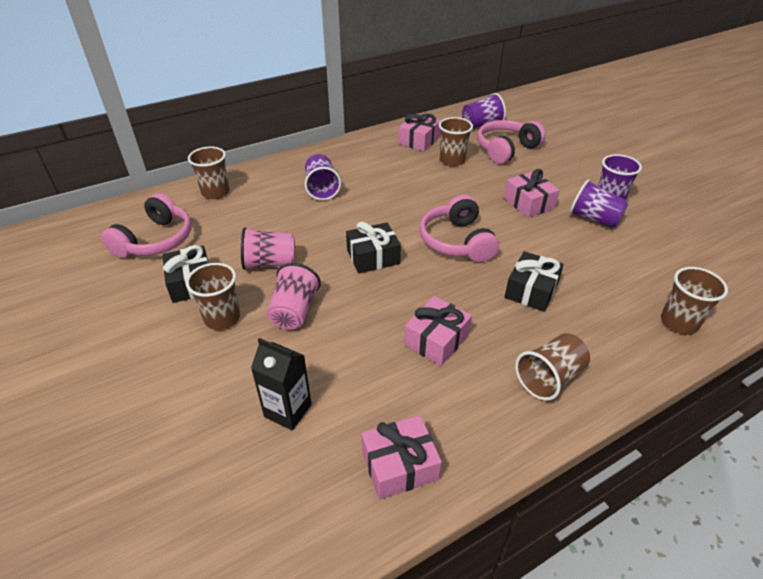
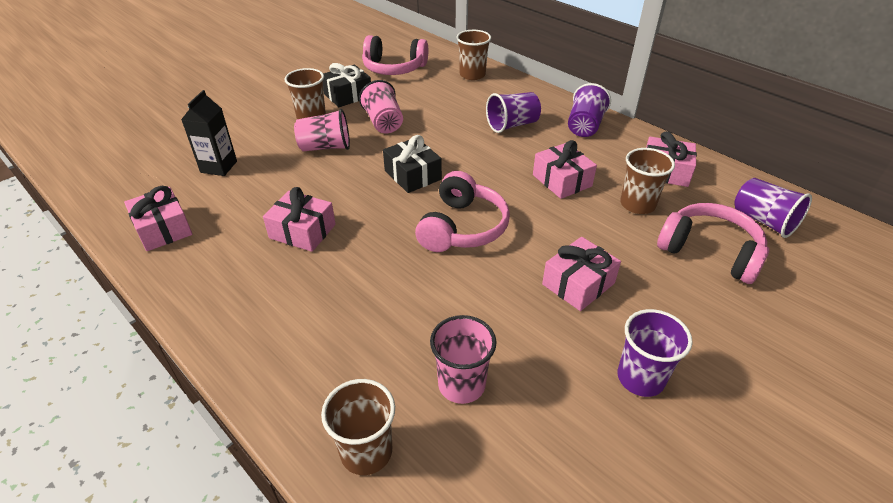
camera: 75 degrees right, 0 degrees up
pink headphones [420,194,499,262] -> pink headphones turned 135 degrees clockwise [415,171,510,252]
black gift [505,251,564,312] -> none
brown cup [515,333,590,401] -> none
purple cup [570,179,628,228] -> purple cup moved to [568,83,611,137]
none -> pink cup [430,315,496,404]
none -> pink gift [533,140,597,199]

